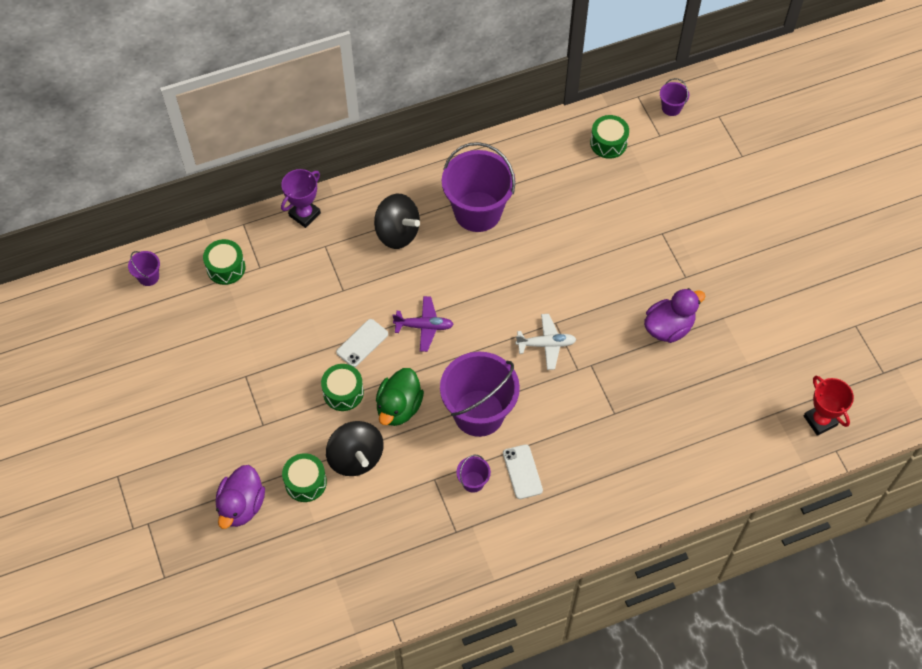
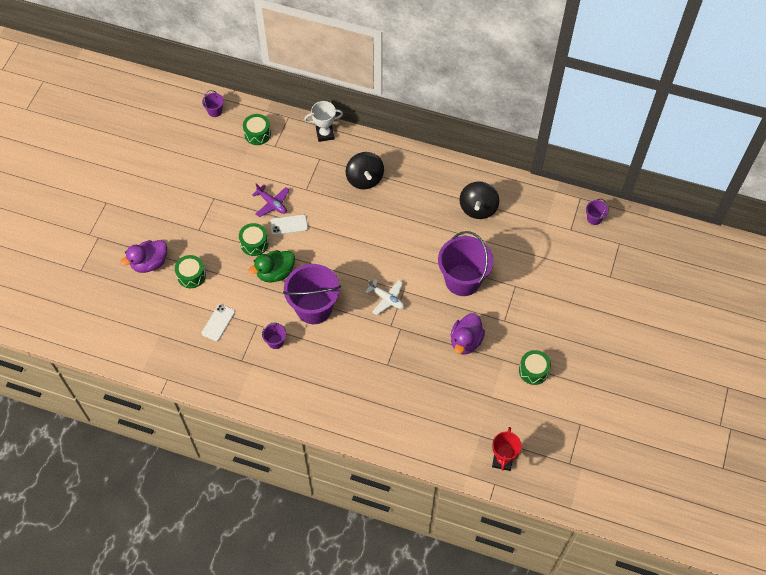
camera: 40 degrees right, 0 degrees up
purple trophy [281,169,321,228] -> white trophy [304,101,343,142]
black spinning top [326,421,384,476] -> black spinning top moved to [460,181,499,219]
purple plane [392,296,454,352] -> purple plane moved to [252,183,290,217]
purple bucket [442,142,515,232] -> purple bucket moved to [438,231,493,296]
white phone [503,444,543,499] -> white phone moved to [202,304,235,341]
green drum [590,115,629,159] -> green drum moved to [519,350,551,385]
purple duck [644,288,705,343] -> purple duck turned 105 degrees clockwise [451,313,485,355]

